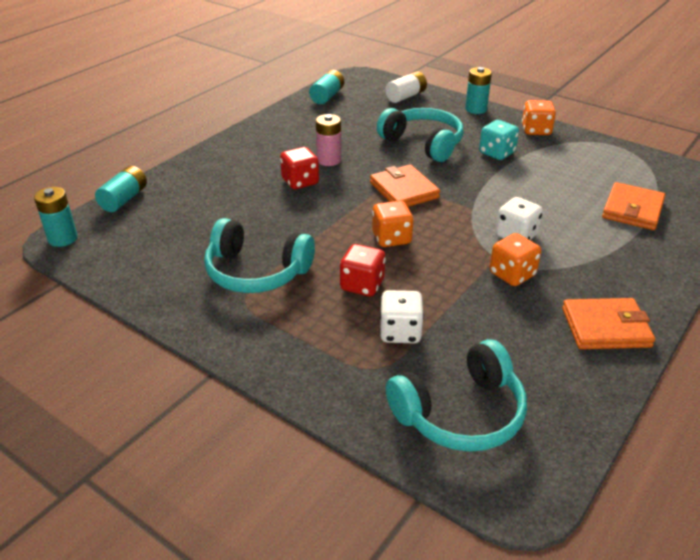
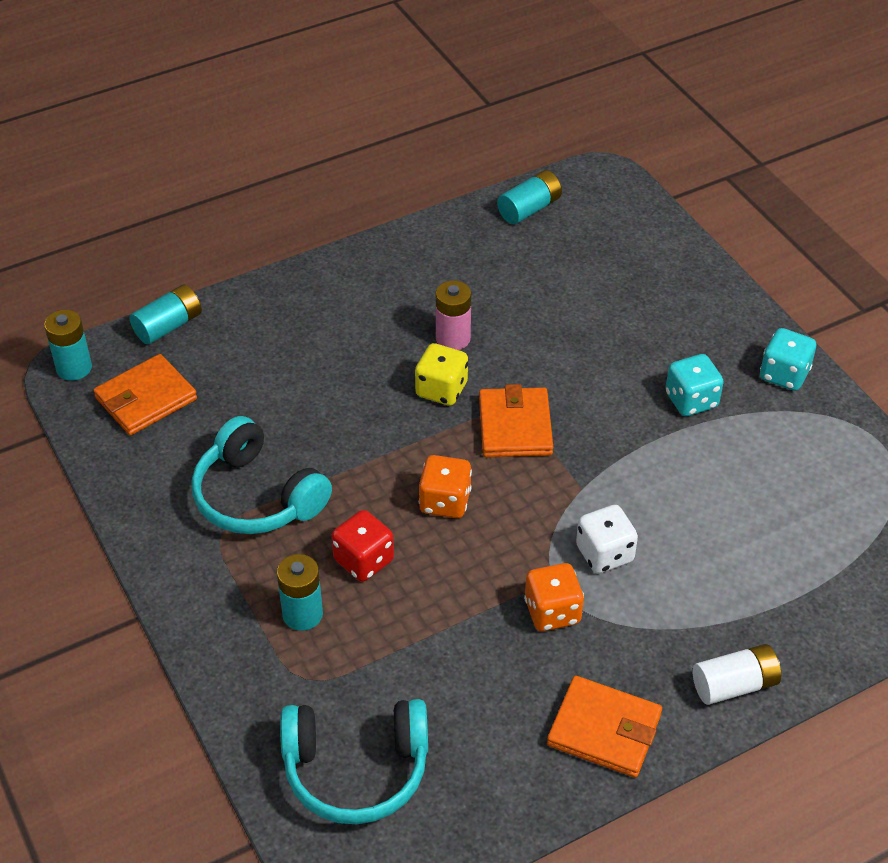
camera: 25 degrees right, 10 degrees up
red dice [280,147,319,189] -> none
turquoise headphones [377,108,463,162] -> none
white dice [379,290,424,343] -> none
white battery [385,71,427,103] -> white battery moved to [693,644,781,705]
turquoise battery [465,67,492,114] -> turquoise battery moved to [277,554,323,631]
orange dice [522,100,556,135] -> turquoise dice [760,328,816,391]
orange wallet [602,182,665,230] -> orange wallet moved to [93,354,197,435]
none -> yellow dice [415,343,468,406]

